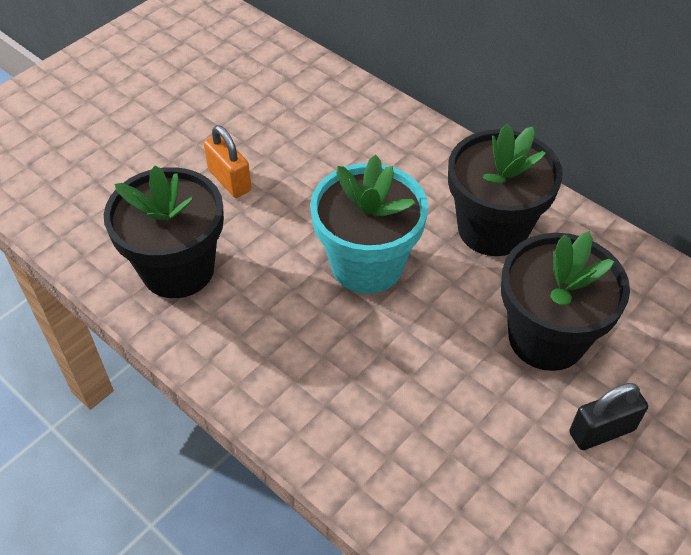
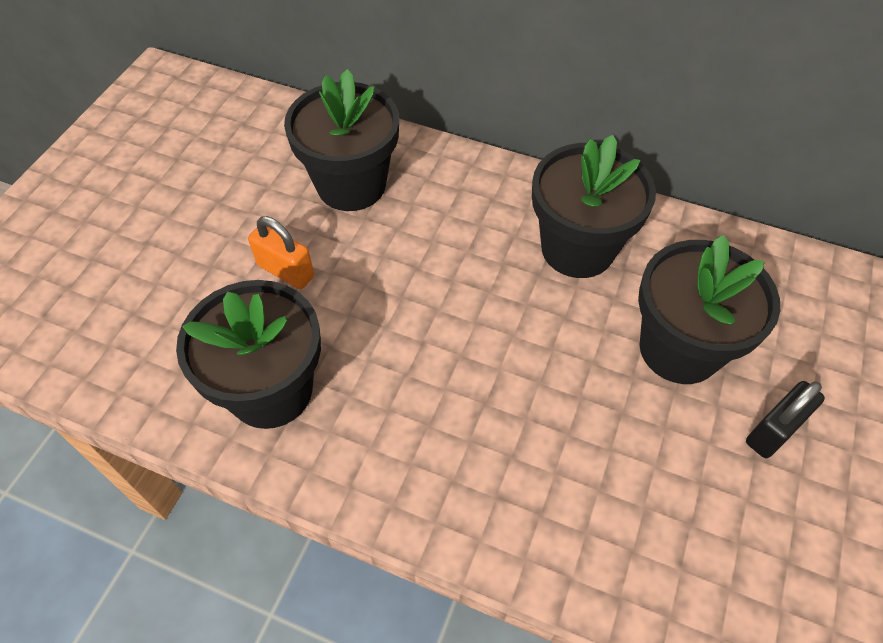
camera: 20 degrees left, 5 degrees up
turquoise flower pot [310,155,428,294] -> none
none -> black flower pot [284,69,399,211]

